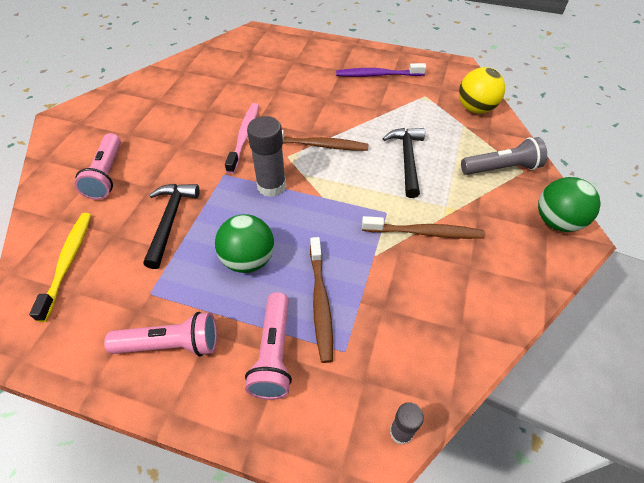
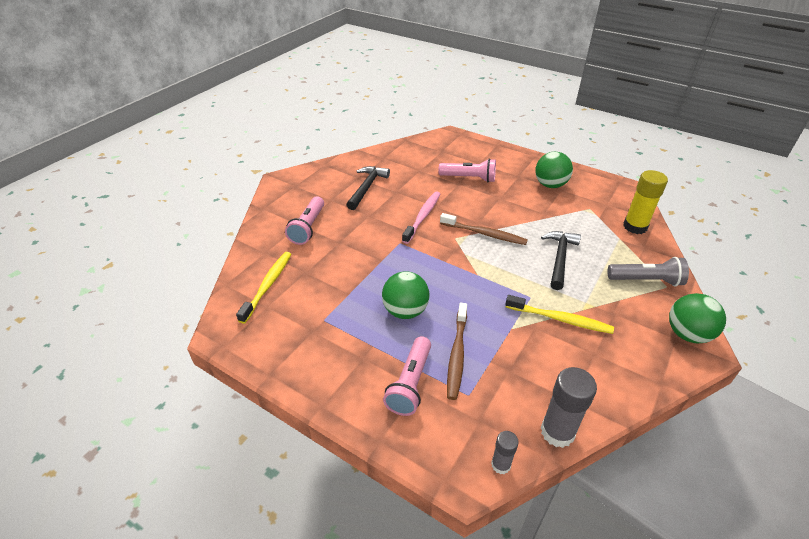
camera: 15 degrees right, 10 degrees down
pink flashlight [104,312,217,356] -> pink flashlight moved to [438,158,496,182]
black hammer [143,184,200,269] -> black hammer moved to [347,166,390,210]
grey glue stick [247,116,286,197] -> grey glue stick moved to [541,367,597,448]
purple toothbrush [336,63,426,77] -> green ball [535,152,573,188]
brown toothbrush [362,216,484,239] -> yellow toothbrush [505,295,614,334]
yellow ball [459,67,505,114] -> yellow glue stick [623,170,668,234]

